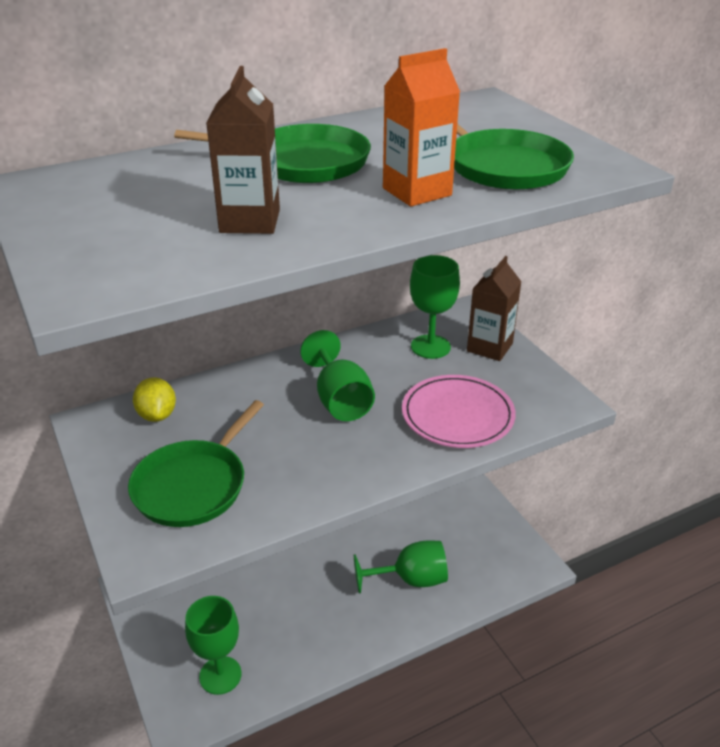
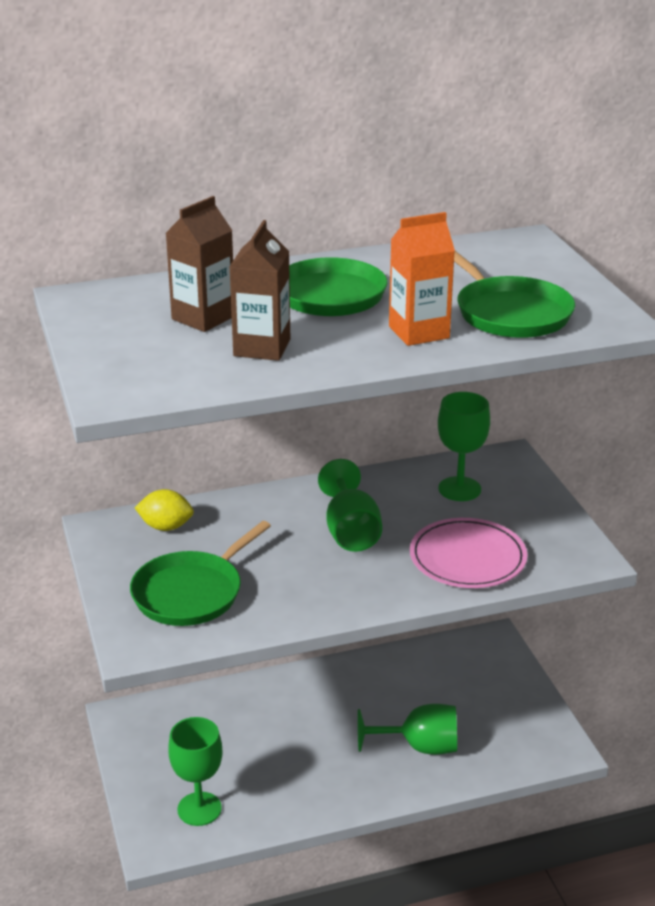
camera: 10 degrees right, 5 degrees down
yellow lemon [133,377,176,422] -> yellow lemon turned 75 degrees counterclockwise [135,489,194,531]
brown carton [467,256,522,361] -> brown carton moved to [166,196,233,332]

